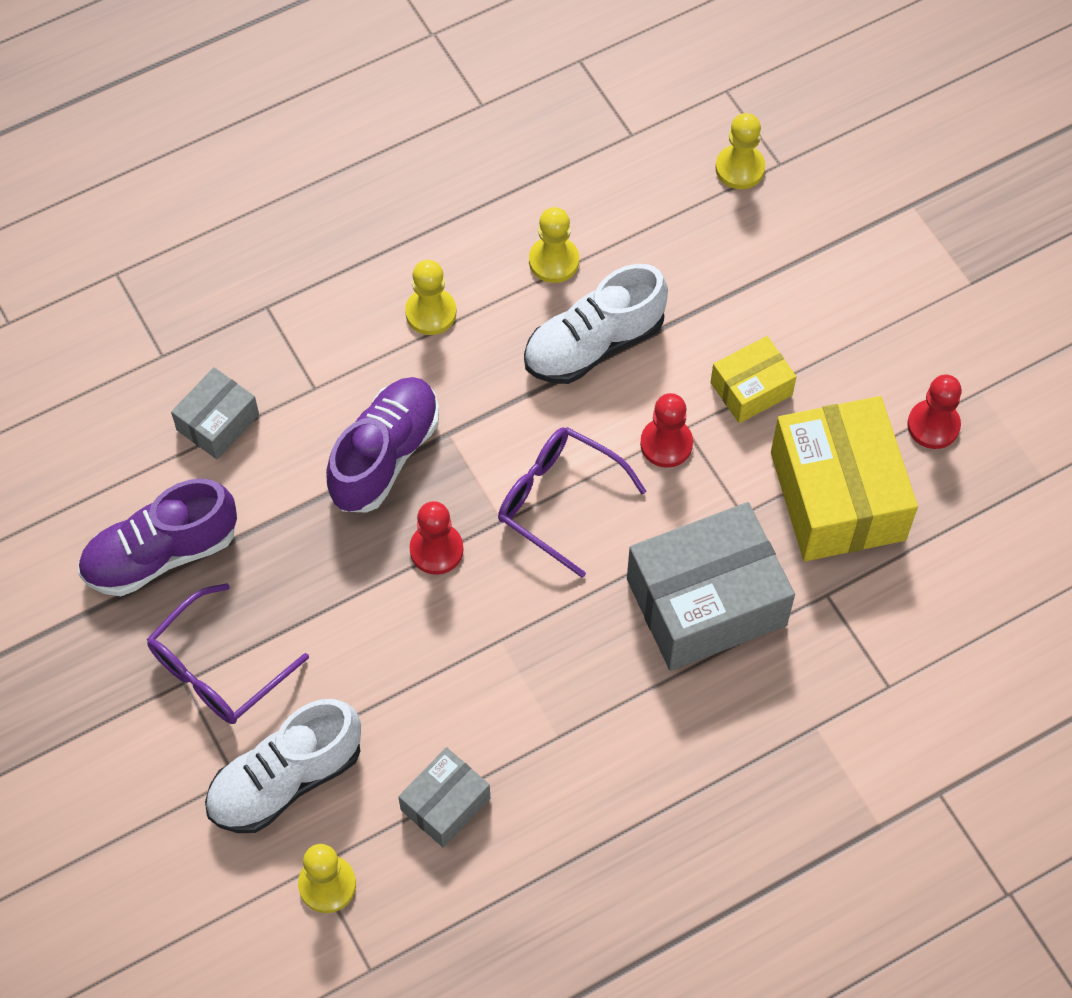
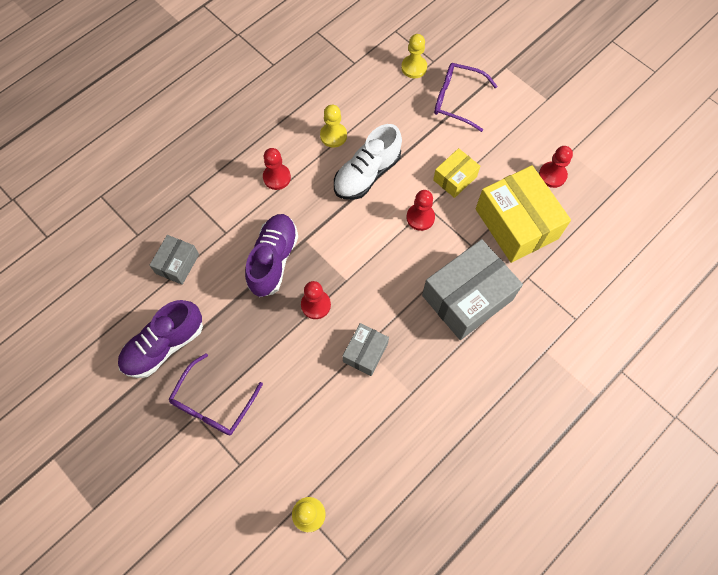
camera: 15 degrees left, 5 degrees up
white shoe [205,699,361,833] -> none
grey box [398,747,490,848] -> grey box moved to [342,323,389,376]
yellow pawn [405,260,456,335] -> red pawn [263,148,291,190]
purple glasses [498,427,647,578] -> purple glasses moved to [434,63,498,132]

